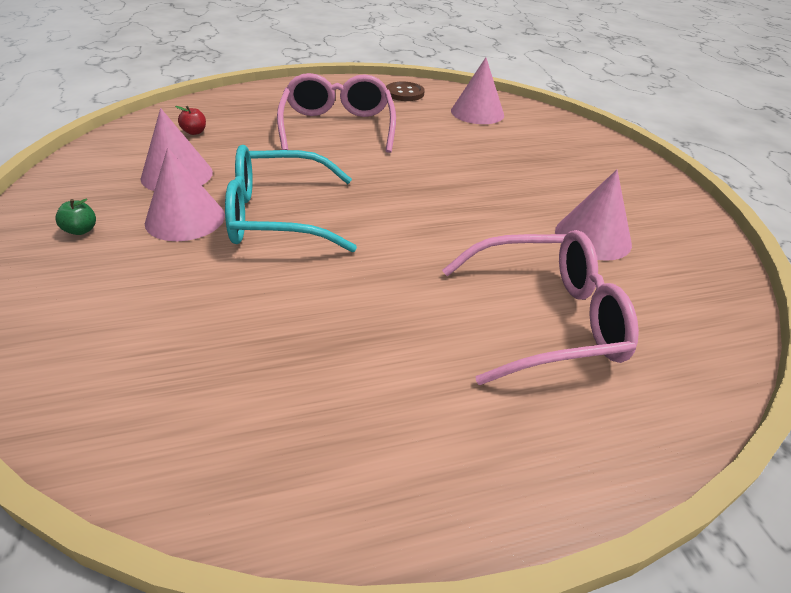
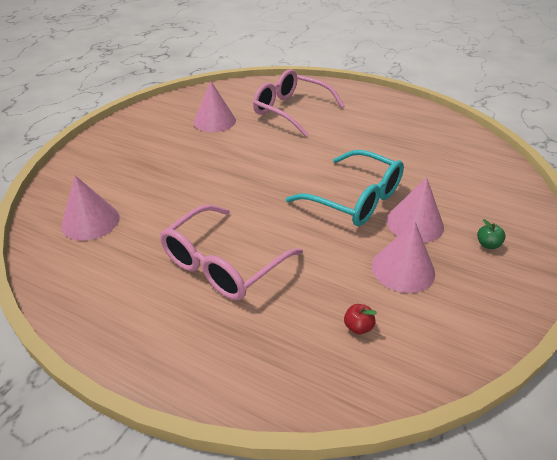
camera: 135 degrees left, 0 degrees up
brown button [386,81,425,101] -> none

